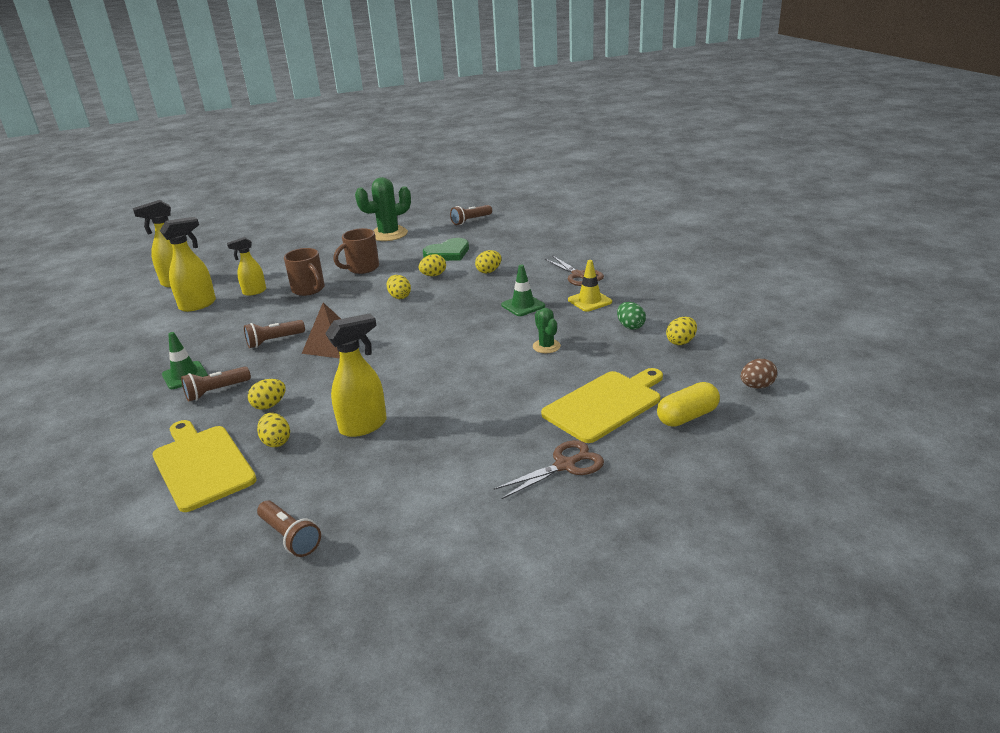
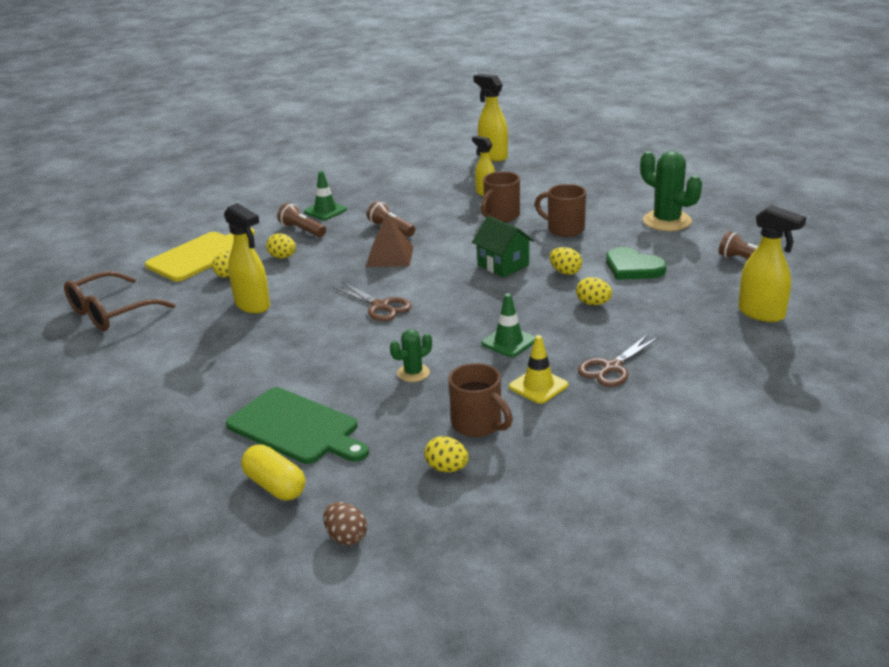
camera: 75 degrees right, 0 degrees up
yellow spray bottle [160,217,216,312] -> yellow spray bottle moved to [738,205,806,322]
brown flashlight [257,500,321,557] -> brown glasses [64,271,175,331]
yellow egg [387,275,411,299] -> green house [472,216,534,277]
brown scissors [494,440,604,499] -> brown scissors moved to [333,282,412,321]
yellow cutting board [541,368,663,443] -> green cutting board [226,387,369,464]
green egg [617,302,646,330] -> brown mug [449,363,513,437]

